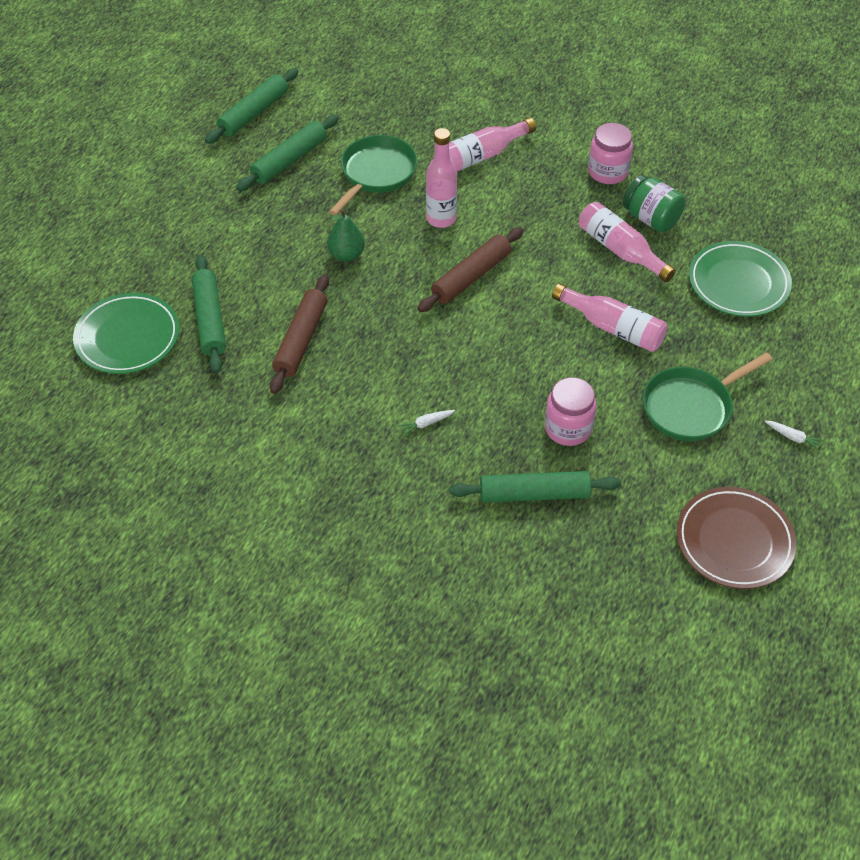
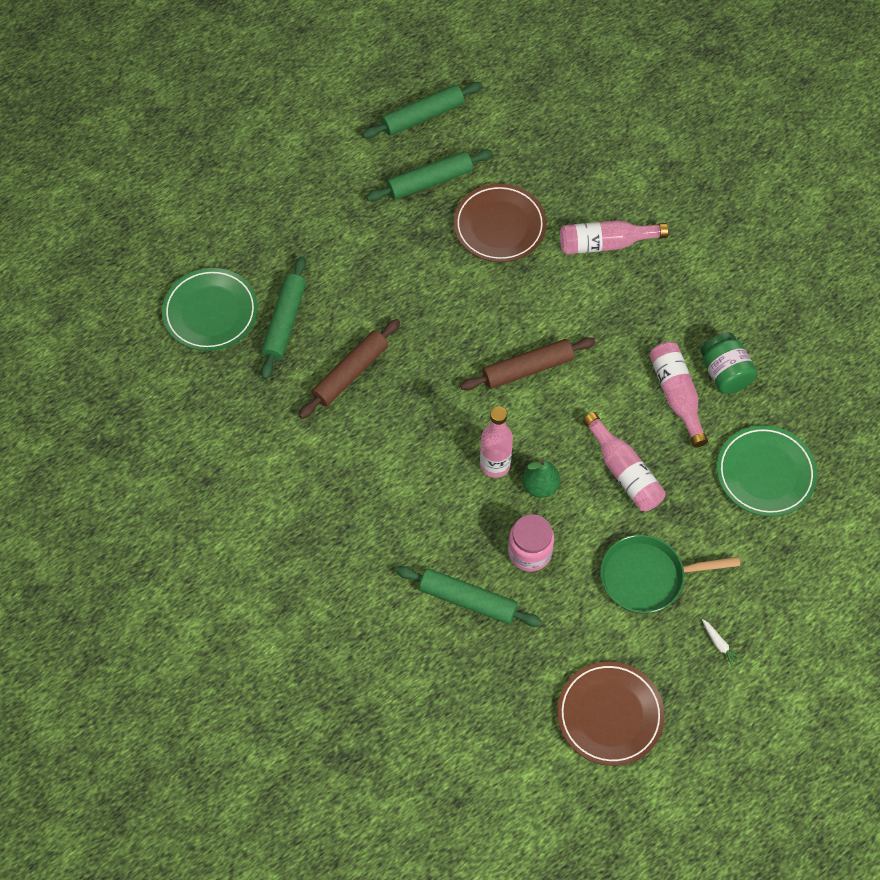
camera: 25 degrees right, 10 degrees up
green pear [327,209,365,261] -> green pear moved to [522,459,560,498]
green pan [329,135,418,215] -> brown plate [454,184,546,262]
white carrot [398,410,455,436] -> none
pink bottle [426,128,457,228] -> pink bottle moved to [480,407,513,478]
pink jar [588,123,633,184] -> none

